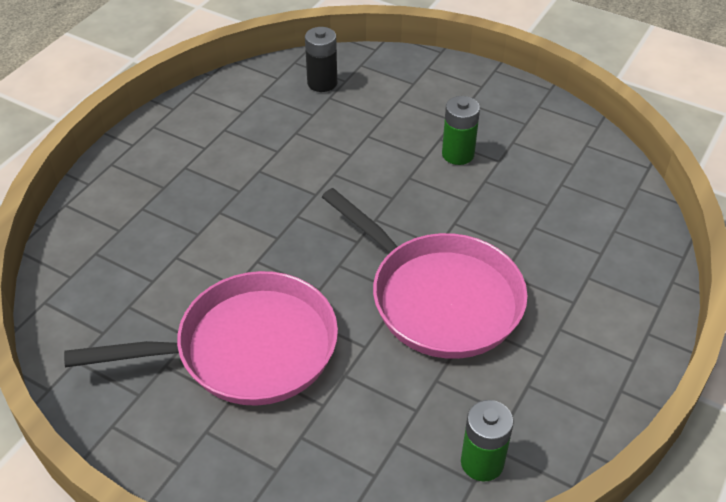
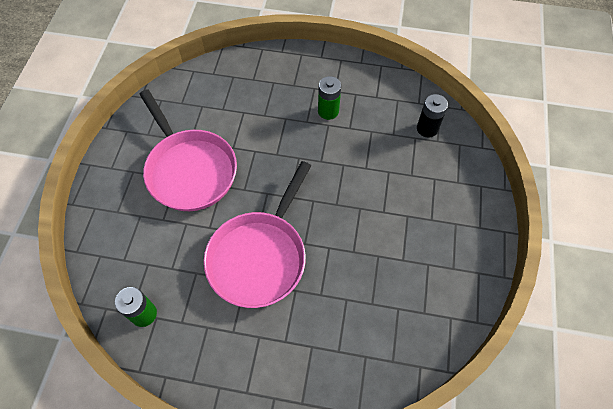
camera: 70 degrees right, 15 degrees up
green battery [442,96,480,165] -> green battery moved to [318,76,341,120]

